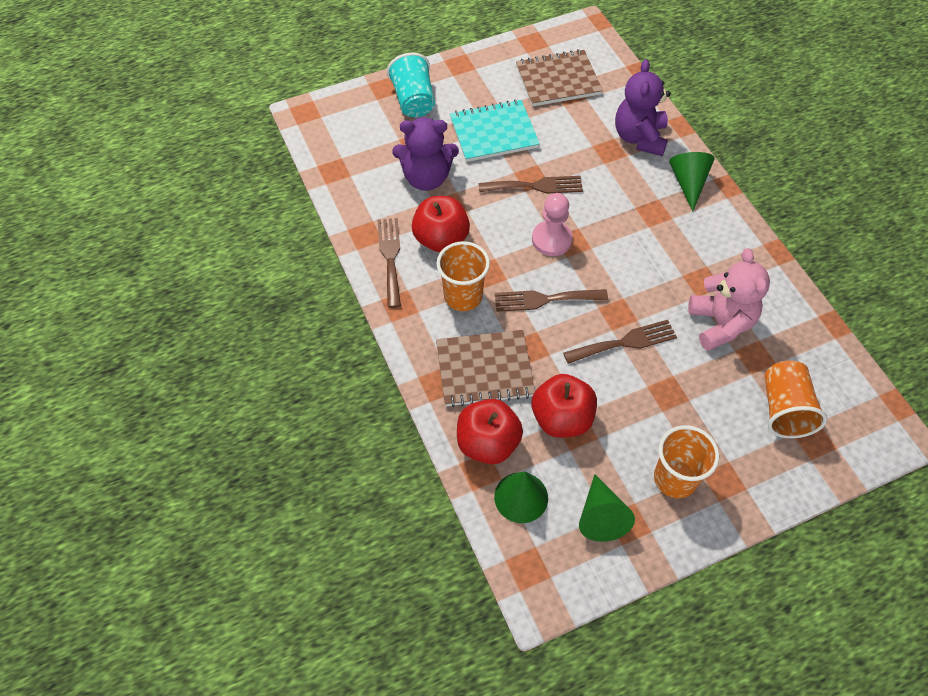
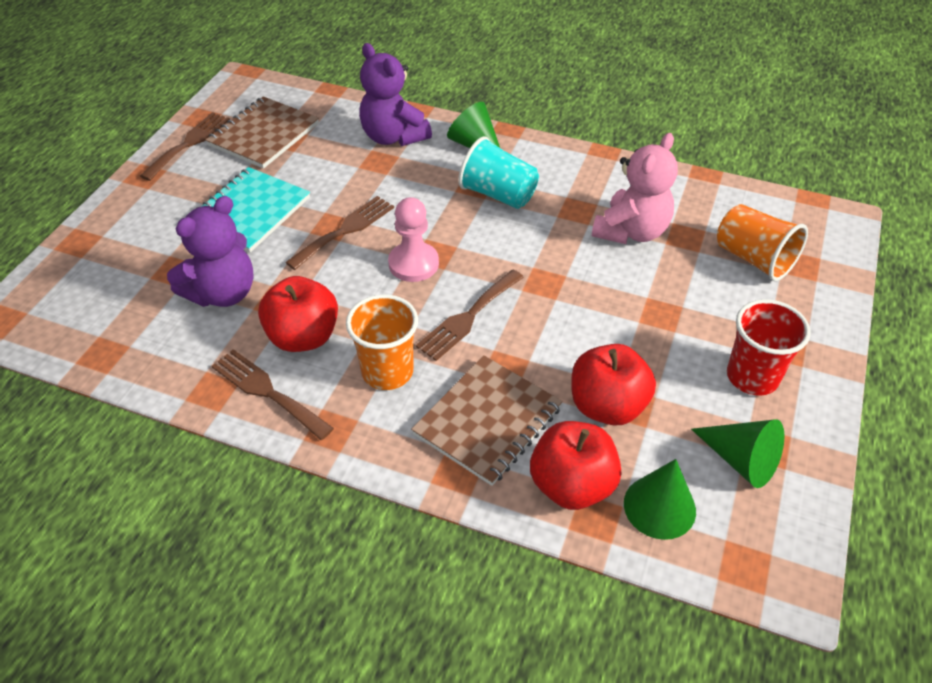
camera: 45 degrees left, 10 degrees down
turquoise cup [387,53,435,117] -> turquoise cup moved to [458,136,539,209]
brown fork [563,320,677,364] -> brown fork moved to [140,112,230,181]
orange cup [654,425,719,498] -> red cup [727,299,811,396]
pink teddy bear [688,248,770,351] -> pink teddy bear turned 90 degrees clockwise [592,133,678,244]

